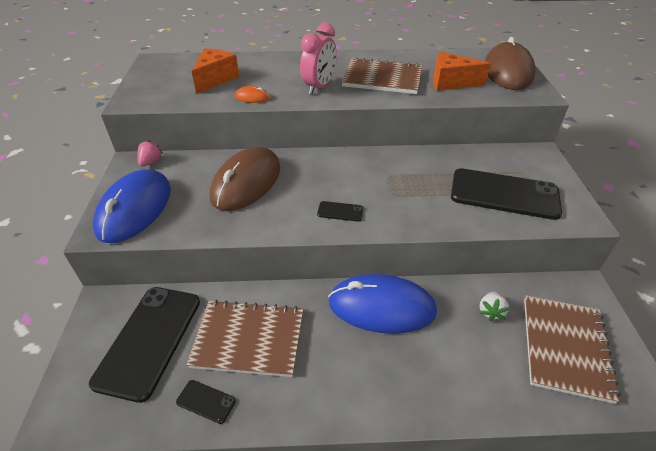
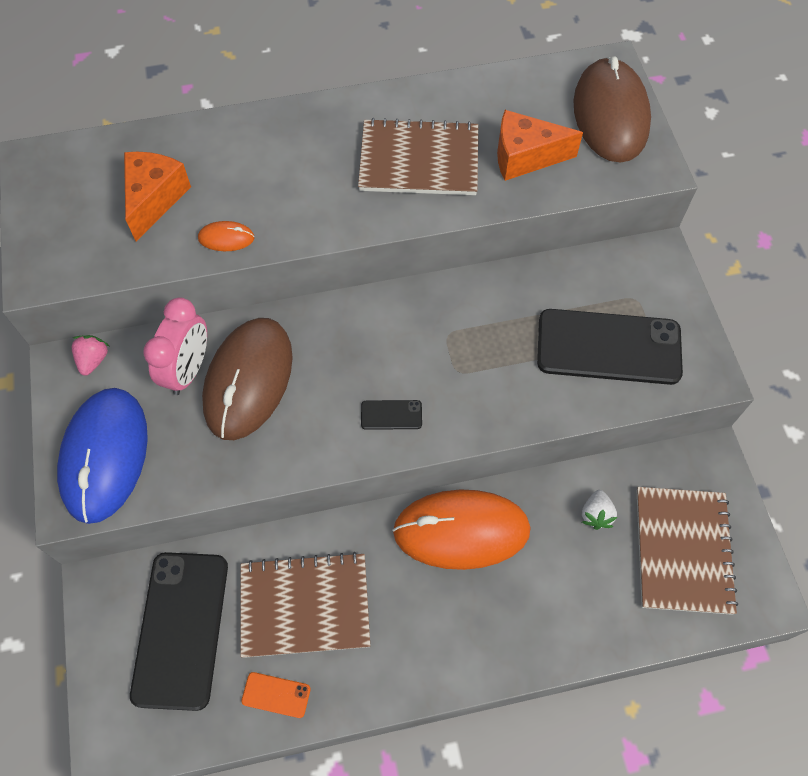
camera: 10 degrees left, 20 degrees up
black phone [176,380,236,424] -> orange phone [241,672,311,718]
pink clock [300,23,337,94] -> pink clock moved to [143,298,207,395]
blue mouse [328,274,437,334] -> orange mouse [393,490,531,570]

